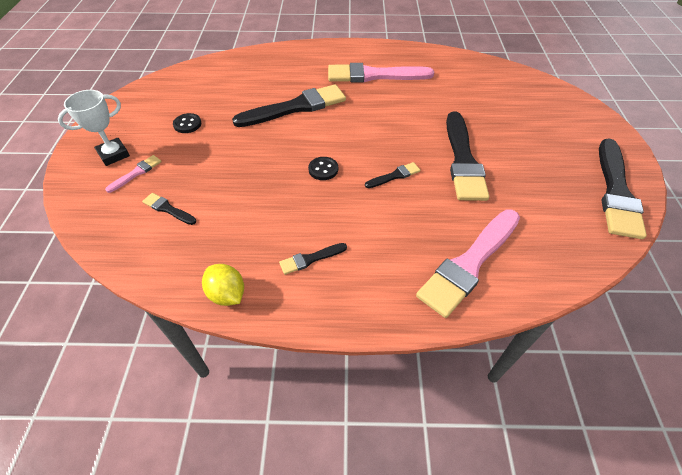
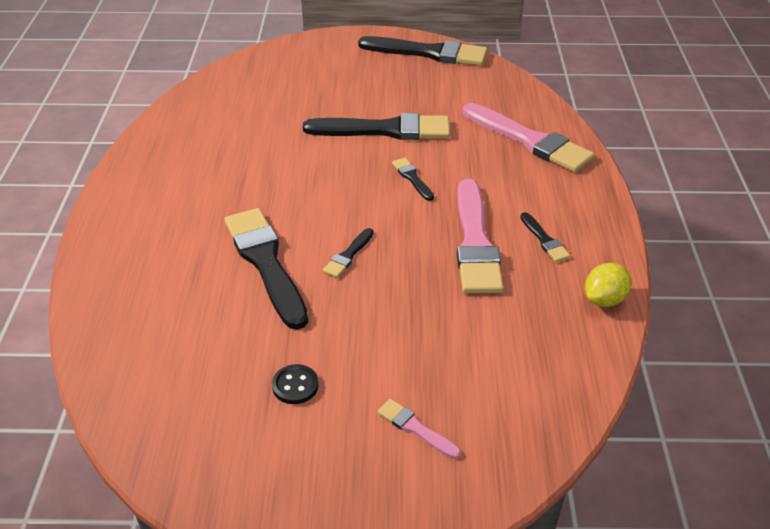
camera: 90 degrees left, 10 degrees down
white trophy [58,90,130,166] -> none
black brush [142,193,196,225] -> black brush moved to [323,228,374,278]
black button [308,157,338,180] -> none
pink brush [328,63,434,83] -> pink brush moved to [457,179,504,293]

